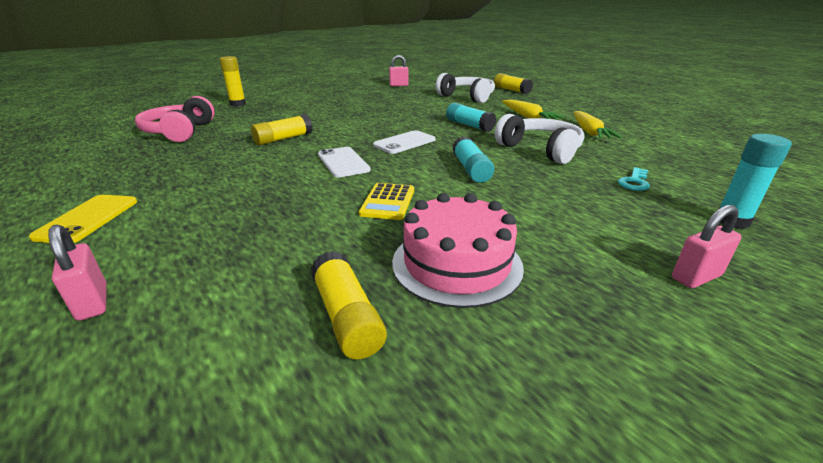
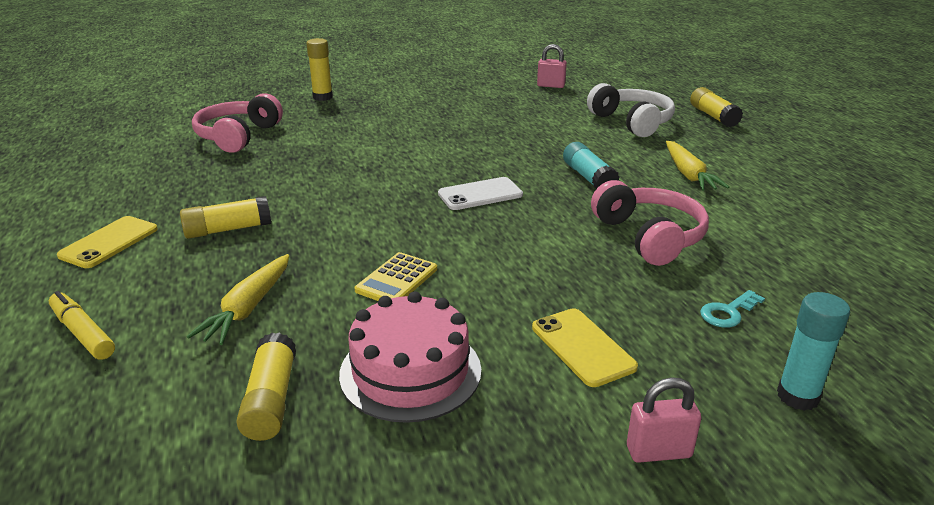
camera: 20 degrees right, 0 degrees up
pink padlock [48,224,106,321] -> yellow marker [49,291,115,360]
yellow glue stick [251,114,313,145] -> yellow glue stick moved to [180,196,271,239]
white phone [318,147,371,178] -> none
turquoise glue stick [453,136,494,183] -> none
white headphones [495,114,585,164] -> pink headphones [591,180,709,266]
yellow carrot [573,111,622,139] -> yellow carrot moved to [187,254,289,345]
none -> yellow phone [532,308,638,387]

